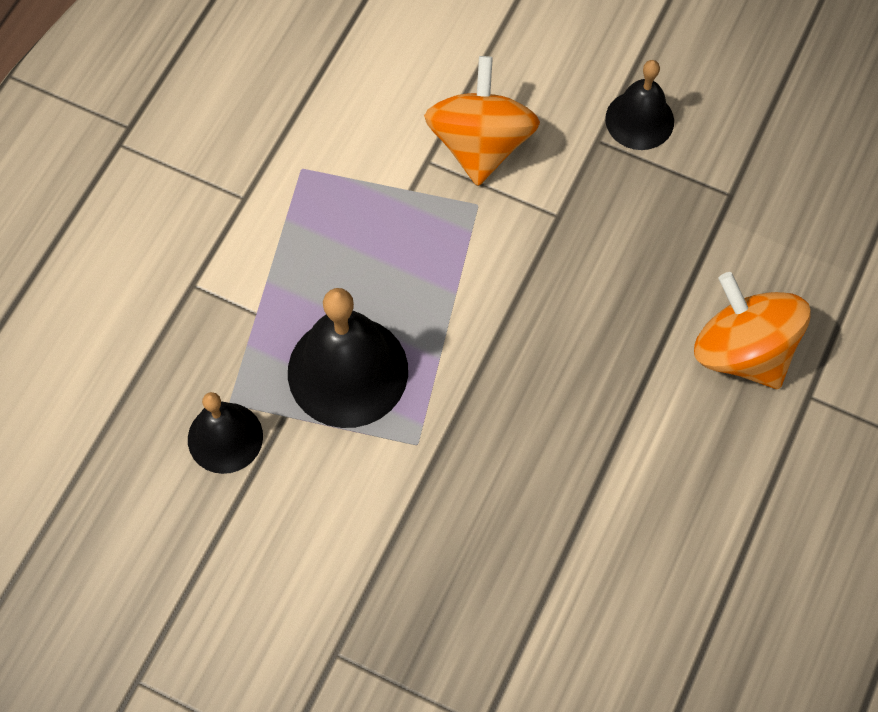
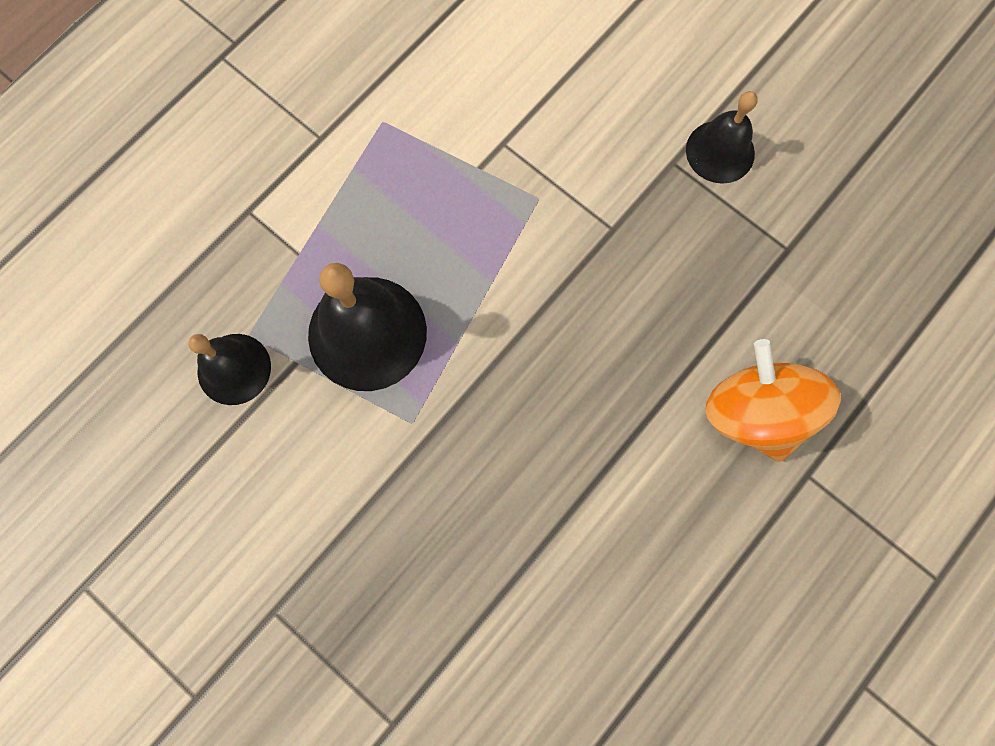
camera: 15 degrees right, 10 degrees up
orange spinning top [424,56,540,186] -> none

